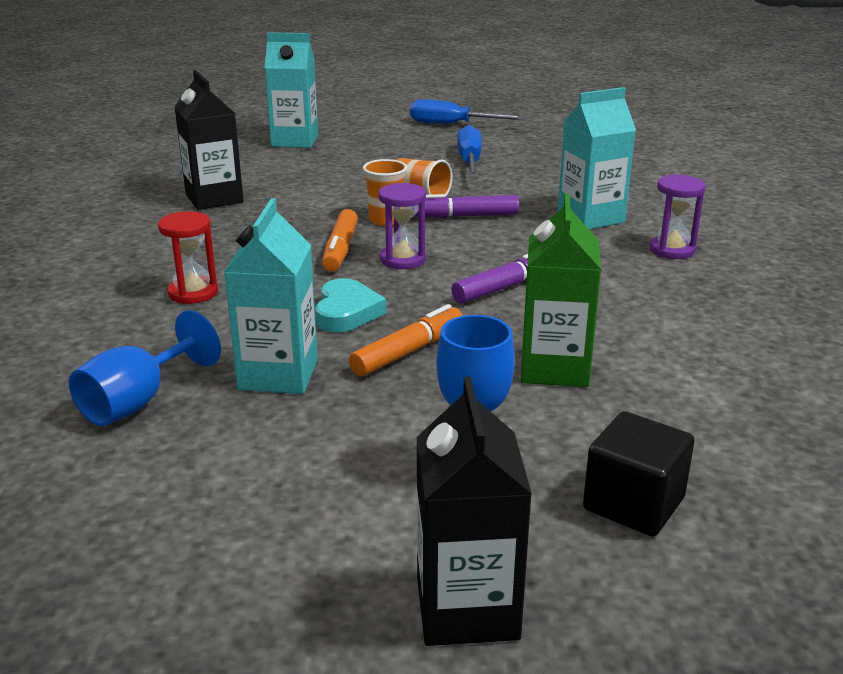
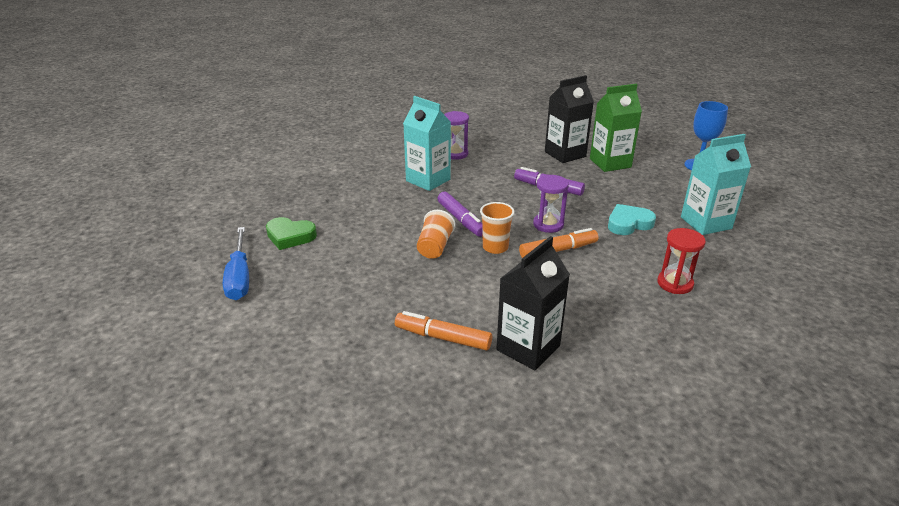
camera: 115 degrees left, 5 degrees up
blue goblet [69,310,221,426] -> none
turquoise carton [264,32,318,148] -> none
orange marker [349,304,462,377] -> orange marker moved to [395,311,492,350]
black carton [417,377,532,646] -> black carton moved to [545,75,594,163]
blue screwdriver [457,125,482,178] -> none
black cube [583,411,695,536] -> none
none -> green heart [266,217,317,250]

